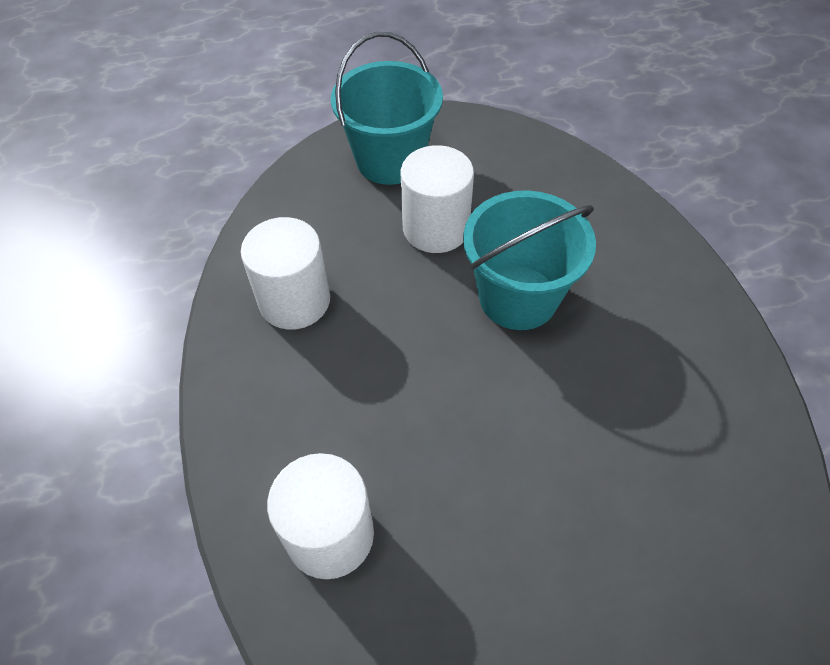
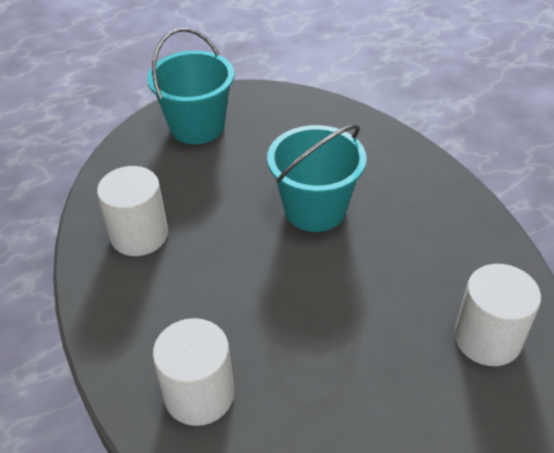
camera: 10 degrees left, 10 degrees down
white cylinder [401,145,474,253] -> white cylinder moved to [454,264,541,366]

